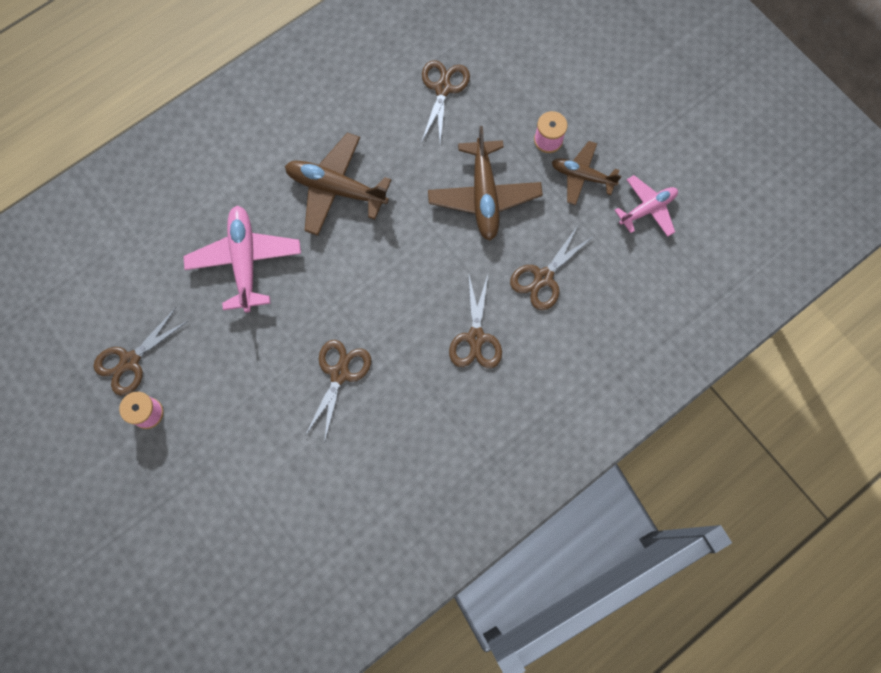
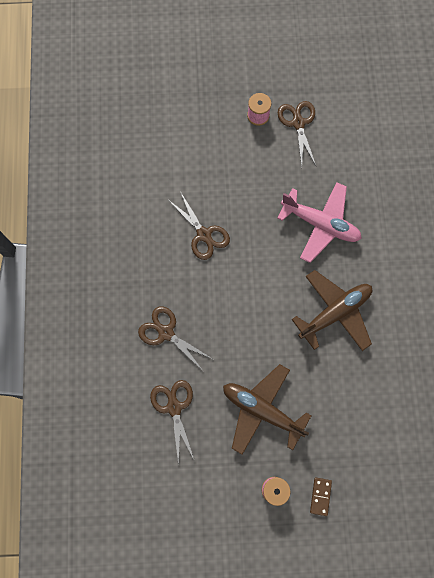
camera: 125 degrees right, 0 degrees up
brown scissors [422,60,470,143] -> none
brown plane [552,141,622,205] -> none
pink plane [614,175,678,237] -> none
none -> brown domino [310,478,332,516]

